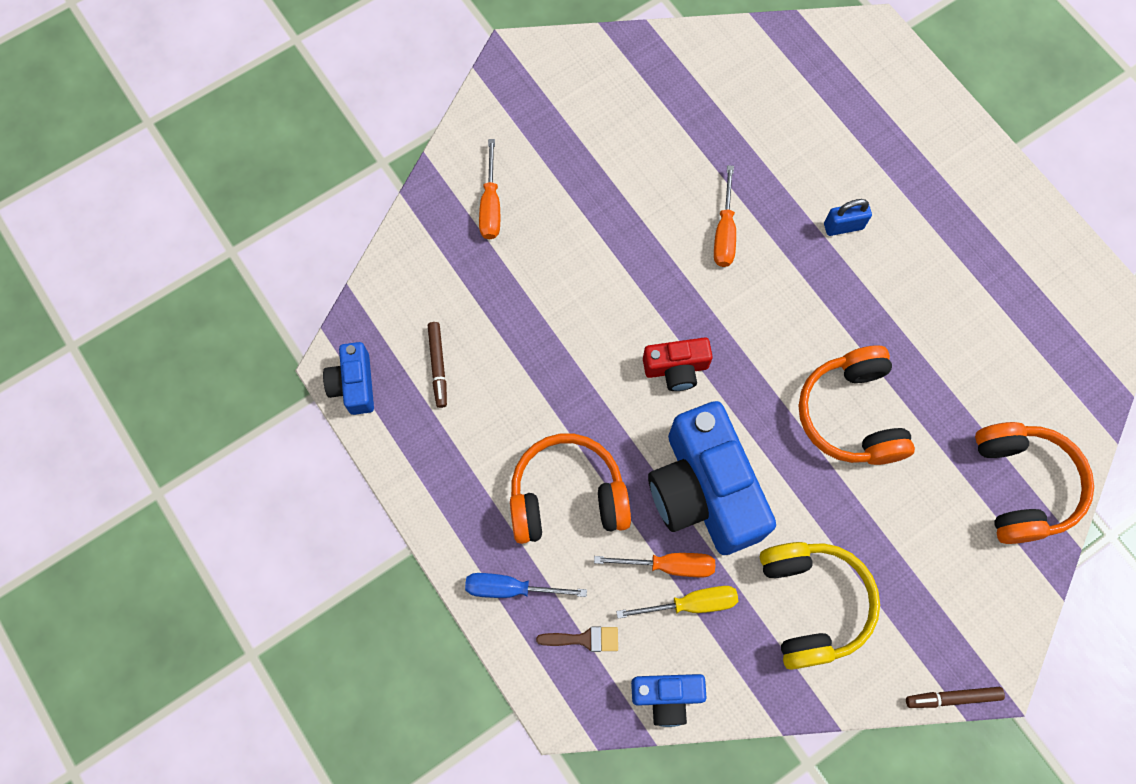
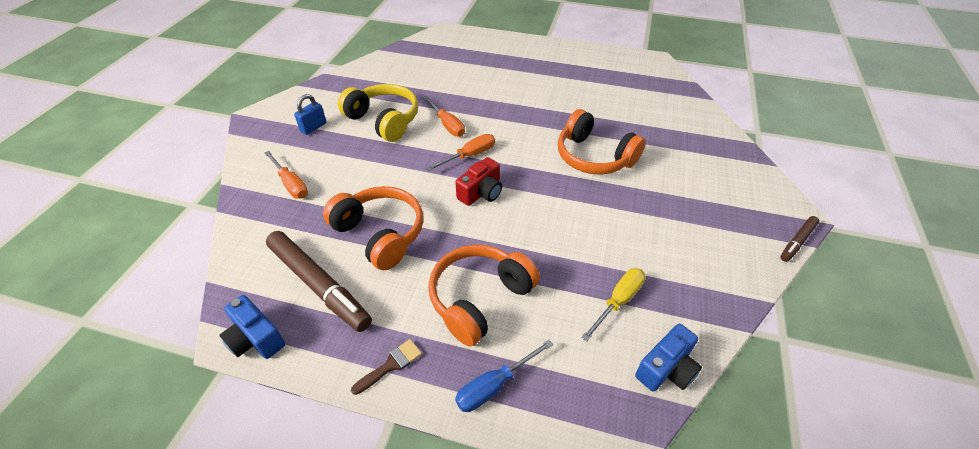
camera: 40 degrees left, 25 degrees down
brown marker [428,322,447,408] -> brown marker [266,231,372,332], size x2.00
brown brush [536,626,618,652] -> brown brush moved to [351,339,422,395]
orange screwdriver [594,553,715,577] -> orange screwdriver moved to [426,134,495,171]
blue camera [648,401,776,555] -> none
yellow headphones [760,542,880,670] -> yellow headphones moved to [338,84,418,142]
blue padlock [824,199,872,236] -> blue padlock moved to [294,94,326,135]
orange headphones [975,422,1094,544] -> orange headphones moved to [323,186,423,270]

